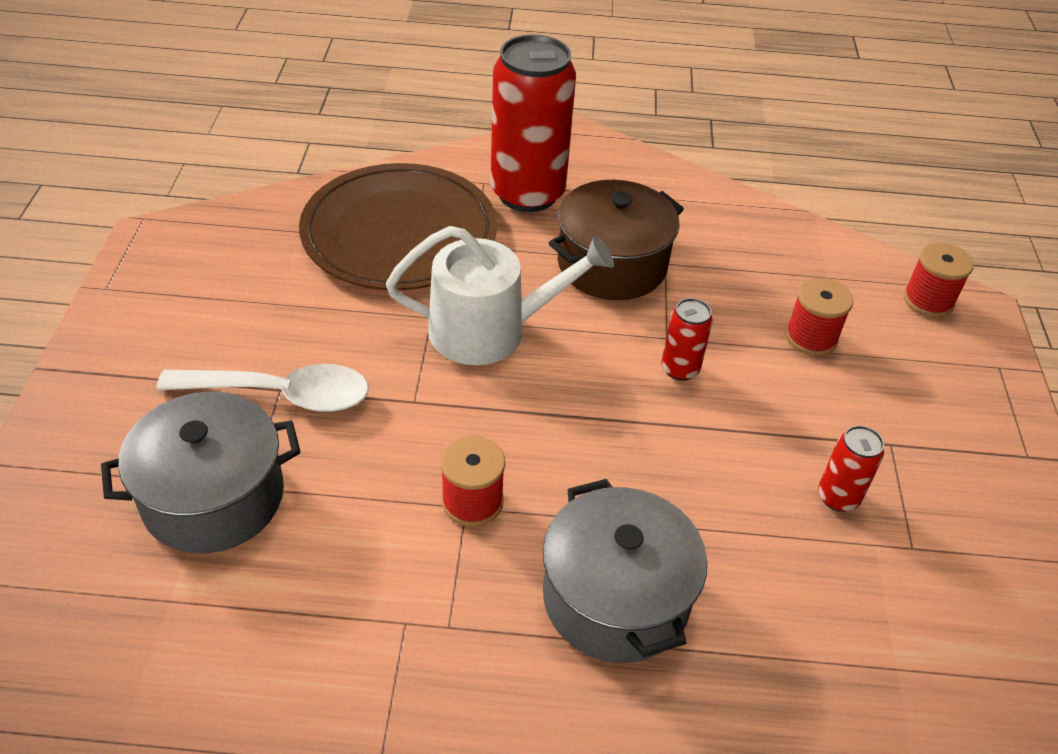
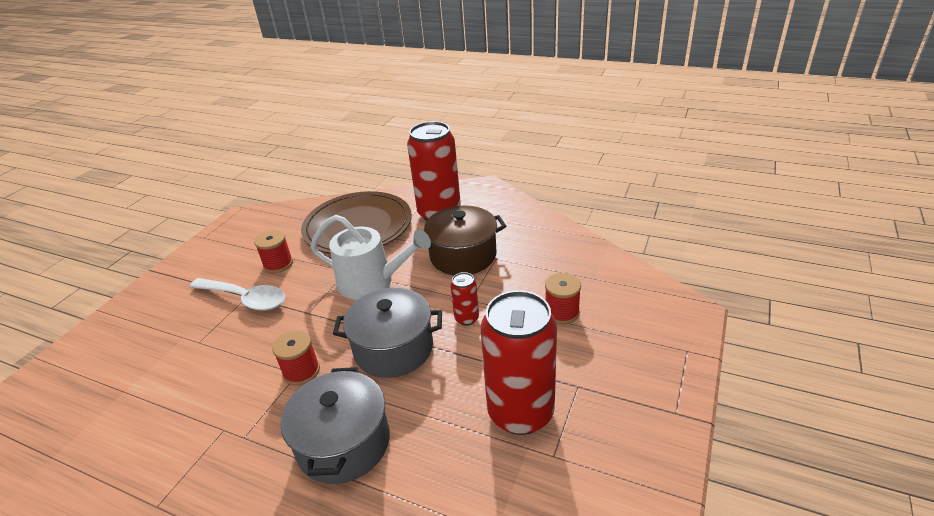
camera: 25 degrees right, 10 degrees down
grey pot [101,392,300,553] -> grey pot moved to [333,288,442,378]
red can [818,425,884,512] -> red can [481,290,557,435], size x2.24
red spool [903,242,974,318] -> red spool moved to [254,230,293,273]

